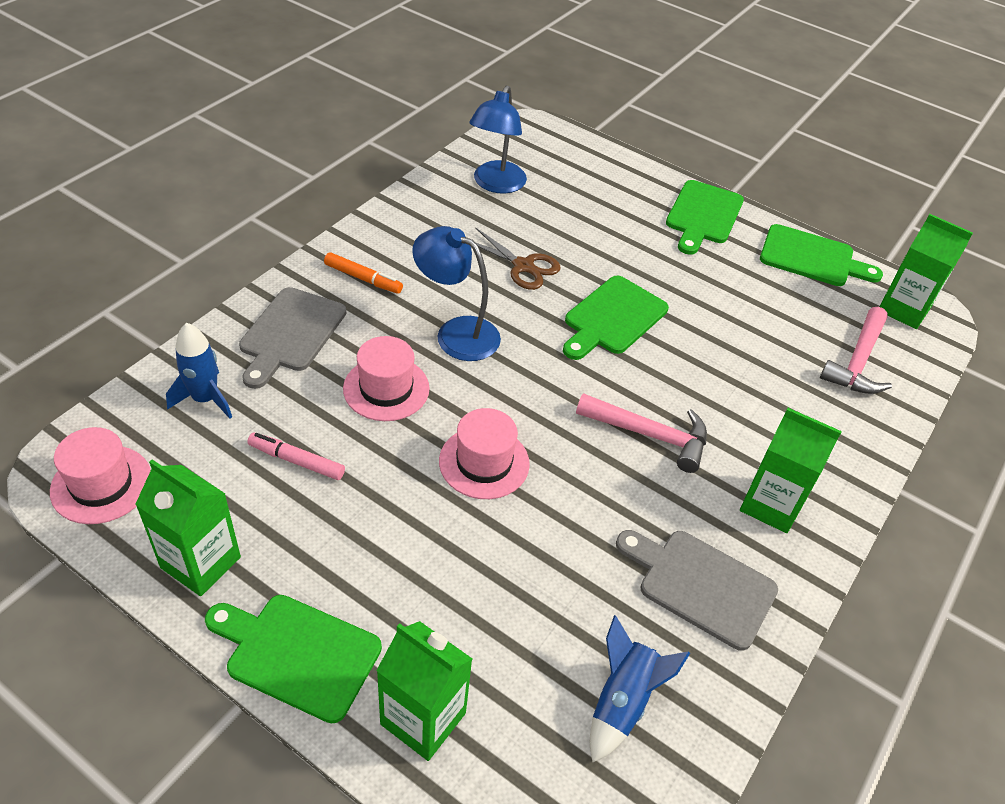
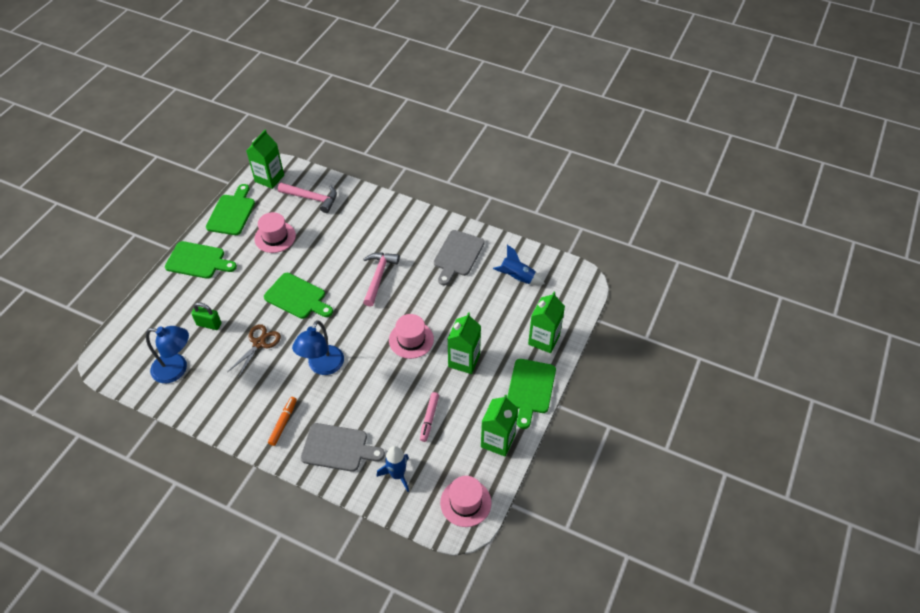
camera: 95 degrees left, 5 degrees up
pink hat [343,336,430,421] -> pink hat moved to [254,212,296,253]
green carton [740,408,842,533] -> green carton moved to [448,312,481,374]
none -> green padlock [191,302,222,330]

